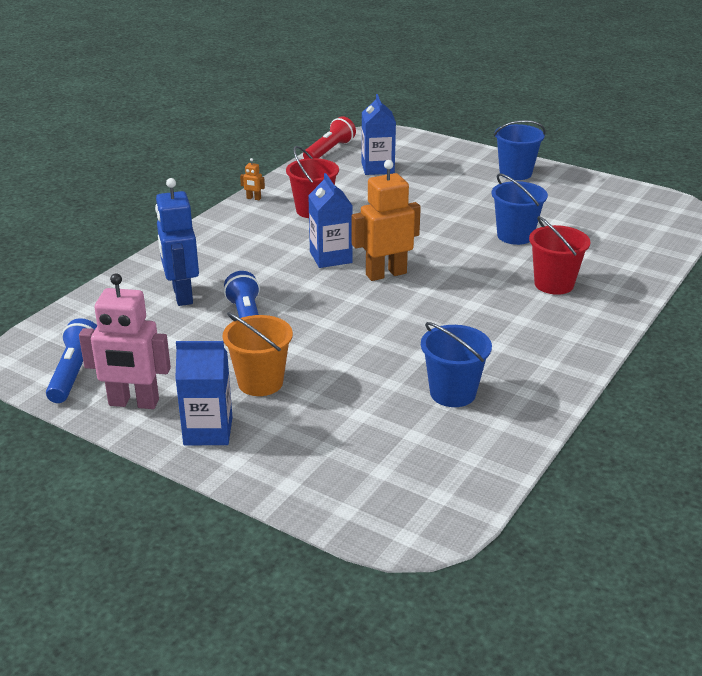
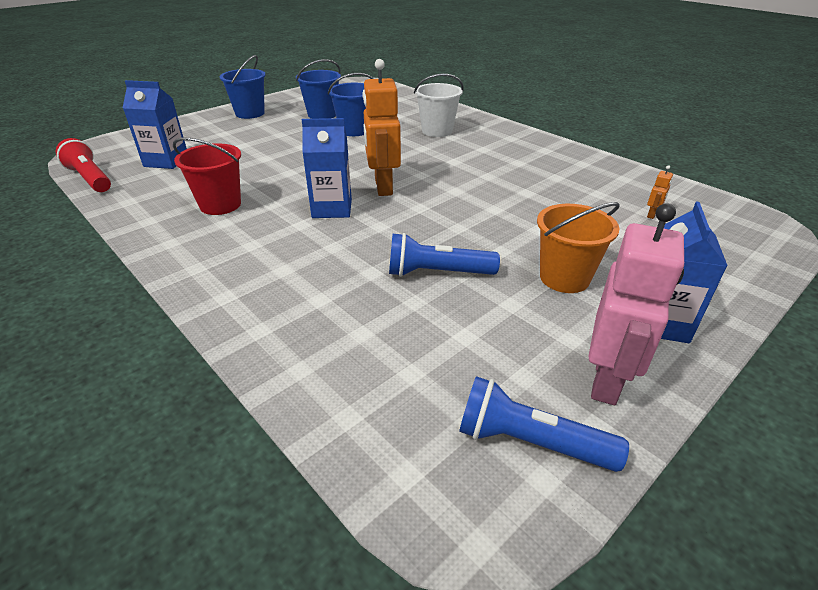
camera: 75 degrees left, 5 degrees up
blue robot [155,178,199,306] -> none
orange robot [240,158,265,200] -> orange robot moved to [647,165,673,219]
blue bucket [421,322,492,407] -> blue bucket moved to [296,59,341,119]
red bucket [529,216,591,295] -> white bucket [414,74,464,137]

